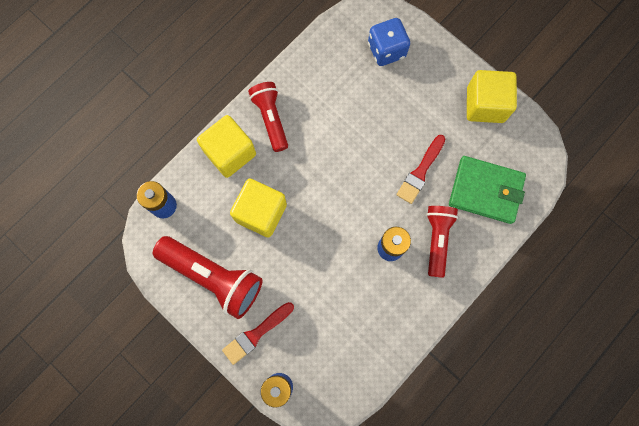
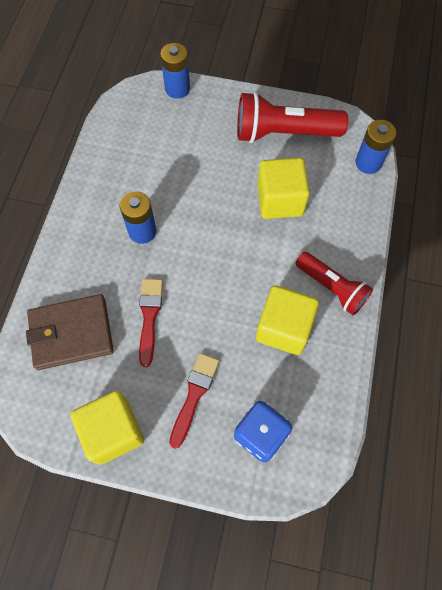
camera: 150 degrees right, 10 degrees down
yellow cube [197,115,256,178] -> yellow cube moved to [256,285,319,355]
red brush [222,302,294,365] -> red brush moved to [169,353,219,449]
red flashlight [426,206,458,278] -> none
green wallet [449,156,526,224] -> brown wallet [26,294,114,370]

